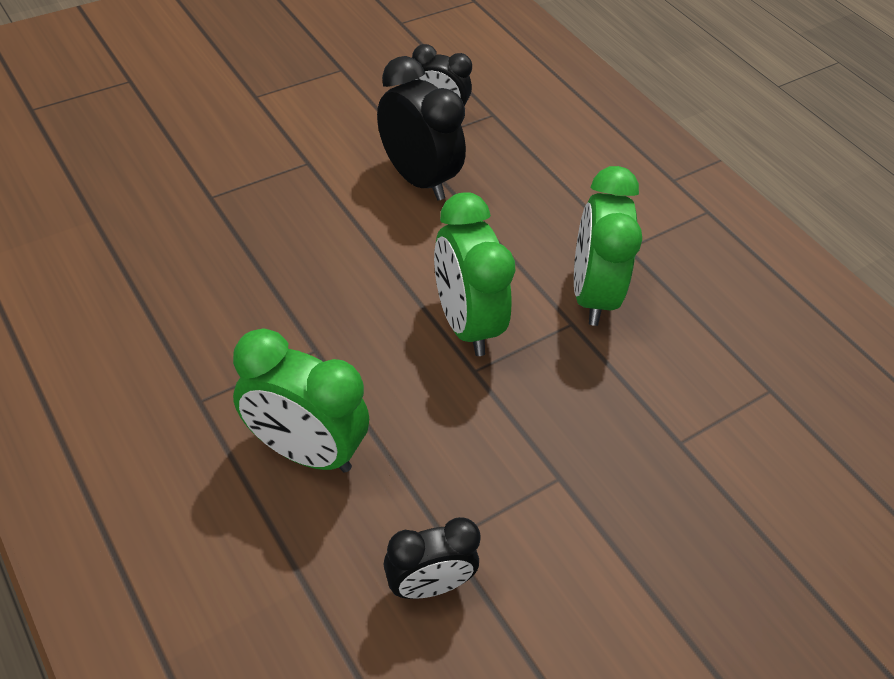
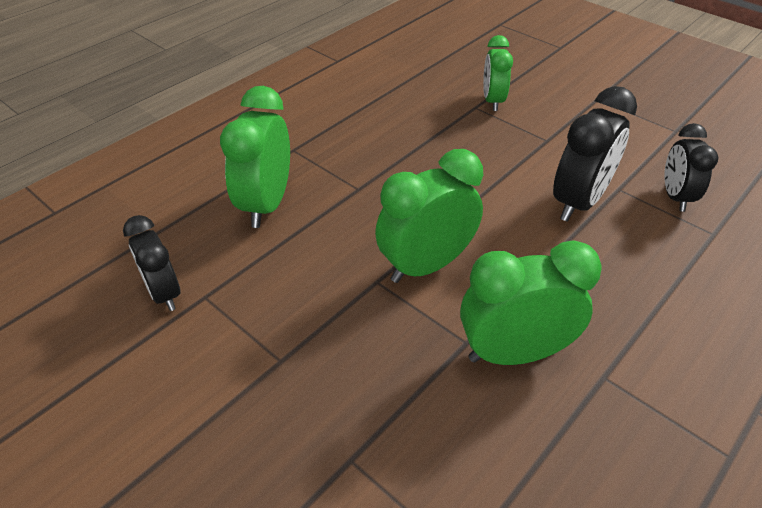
camera: 80 degrees right, 5 degrees down
none -> green clock [483,35,513,111]

